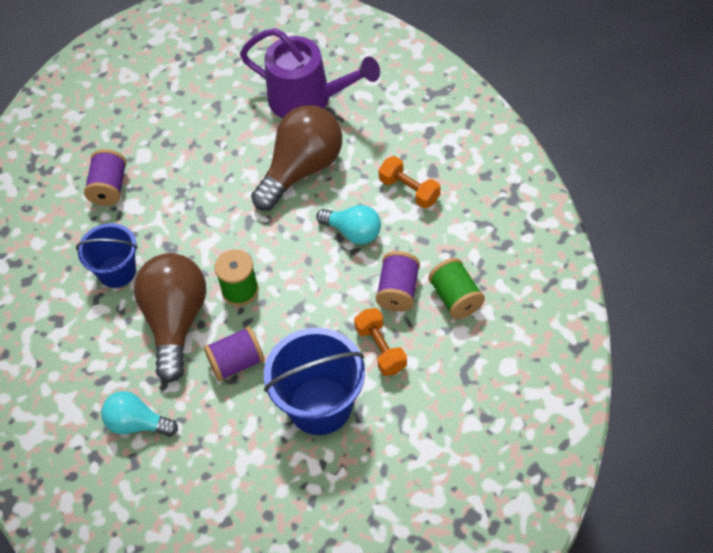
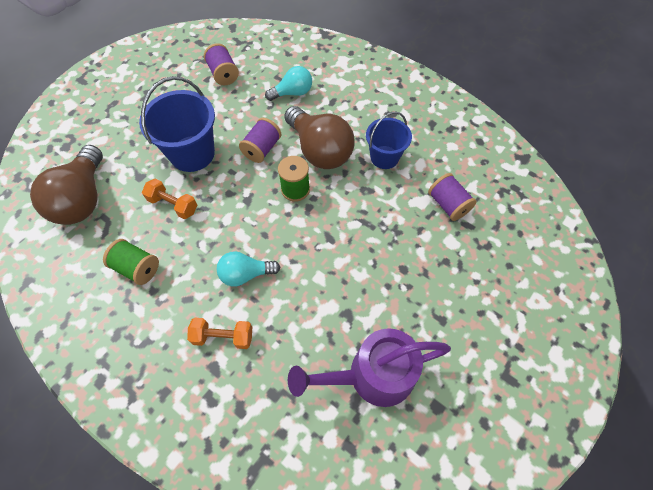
camera: 140 degrees right, 5 degrees up
brown light bulb [251,105,342,211] -> brown light bulb moved to [30,145,103,225]
purple spool [376,251,420,312] -> purple spool moved to [204,43,239,86]

